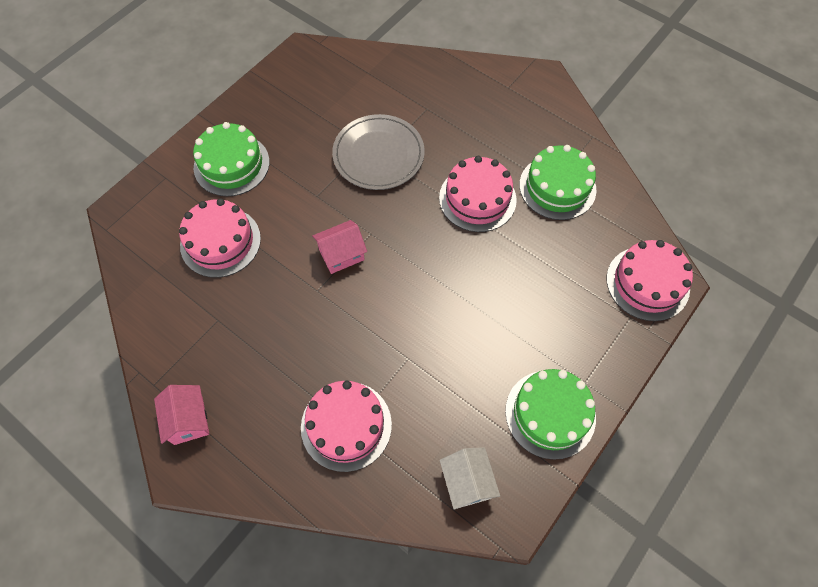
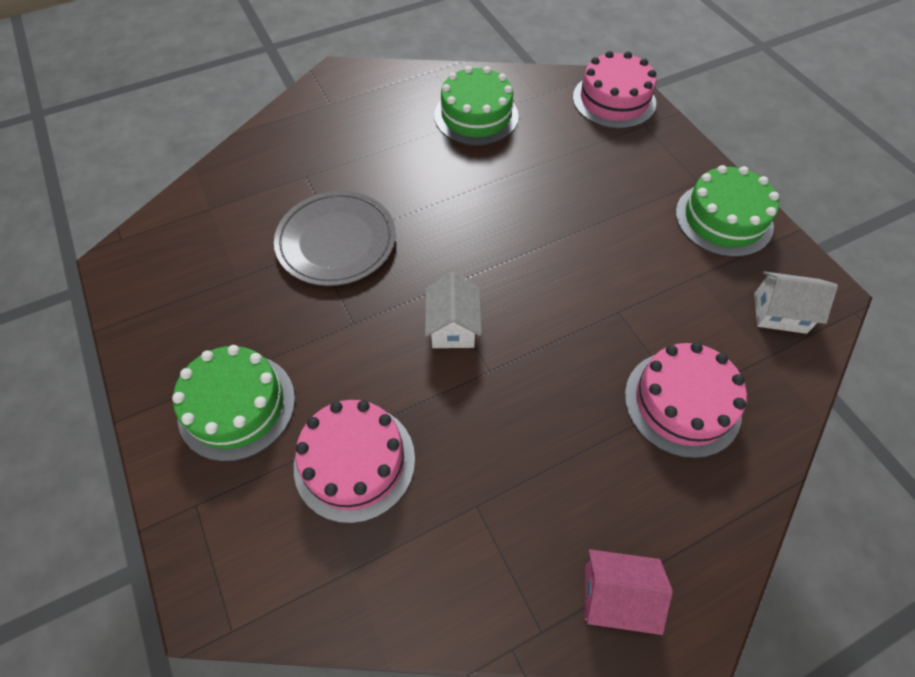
camera: 65 degrees left, 5 degrees down
pink house [312,220,367,274] -> white house [425,272,481,348]
pink cake [439,156,517,232] -> none

